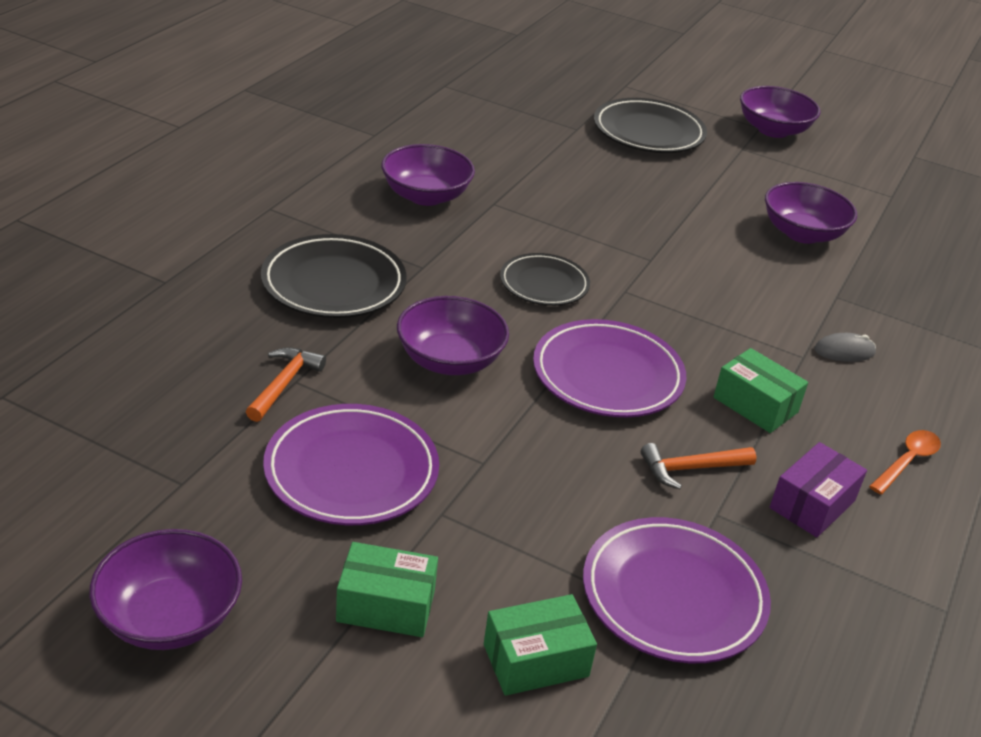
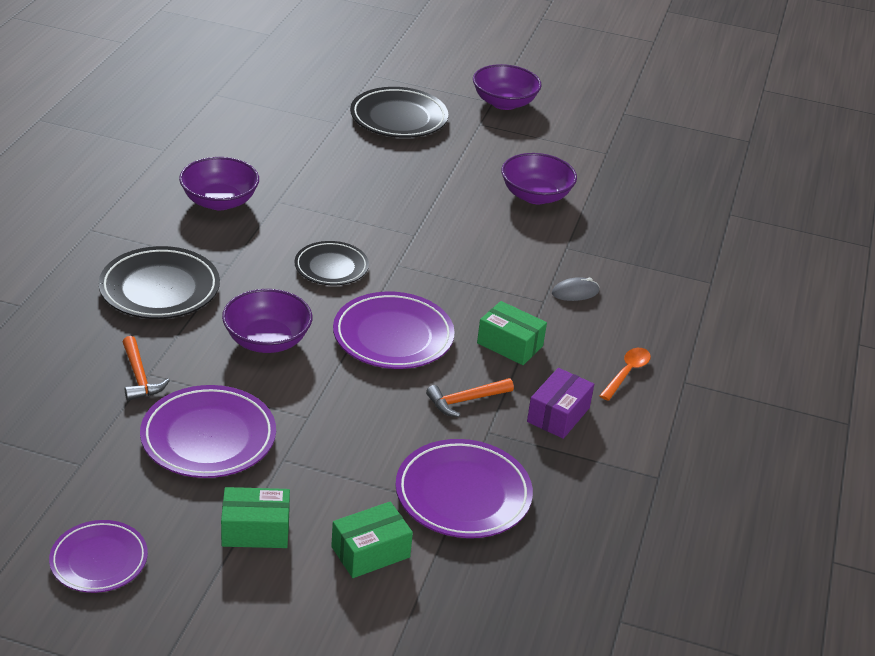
camera: 10 degrees left, 0 degrees up
purple bowl [89,529,242,650] -> purple plate [49,520,148,593]
orange hammer [246,347,326,422] -> orange hammer turned 150 degrees clockwise [123,336,170,401]

